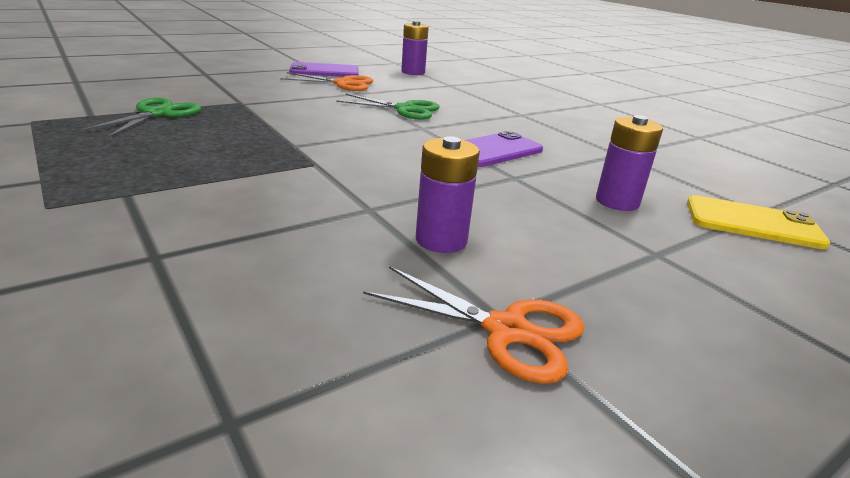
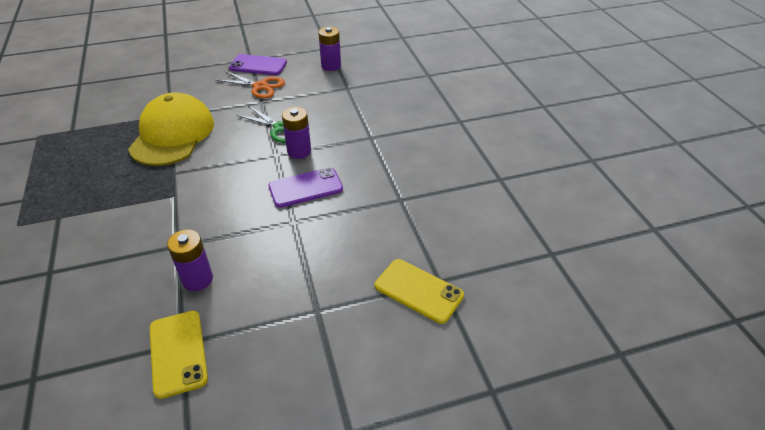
camera: 20 degrees right, 15 degrees up
green scissors [80,98,201,138] -> none
orange scissors [363,266,585,384] -> yellow phone [150,311,208,399]
purple battery [596,115,663,211] -> purple battery moved to [282,107,311,159]
none -> yellow cap [128,93,214,166]

